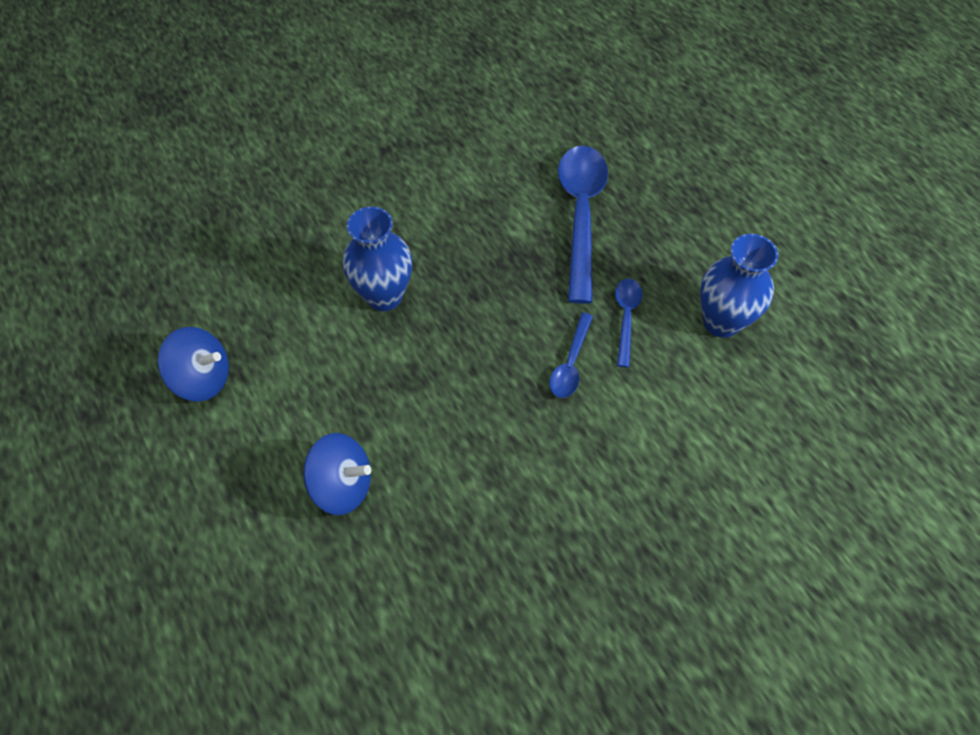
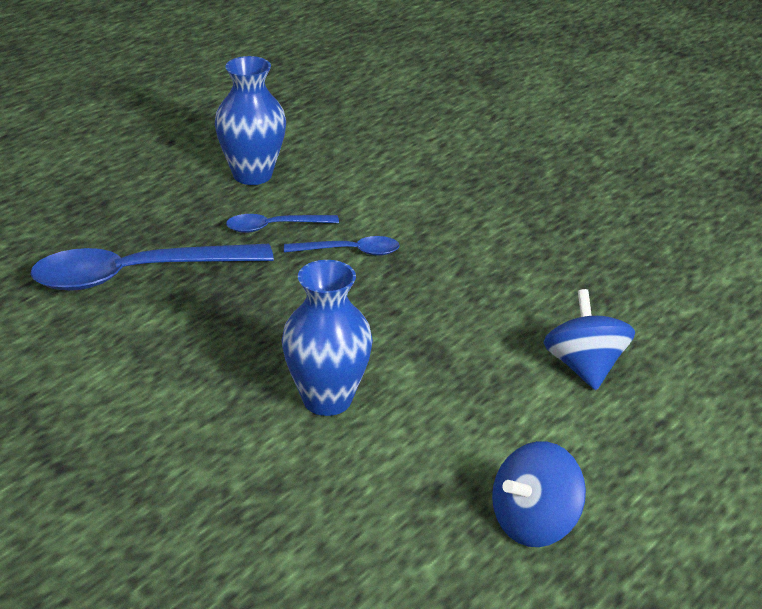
camera: 110 degrees left, 25 degrees down
blue spinning top [158,327,229,402] -> blue spinning top turned 120 degrees counterclockwise [492,441,586,547]

